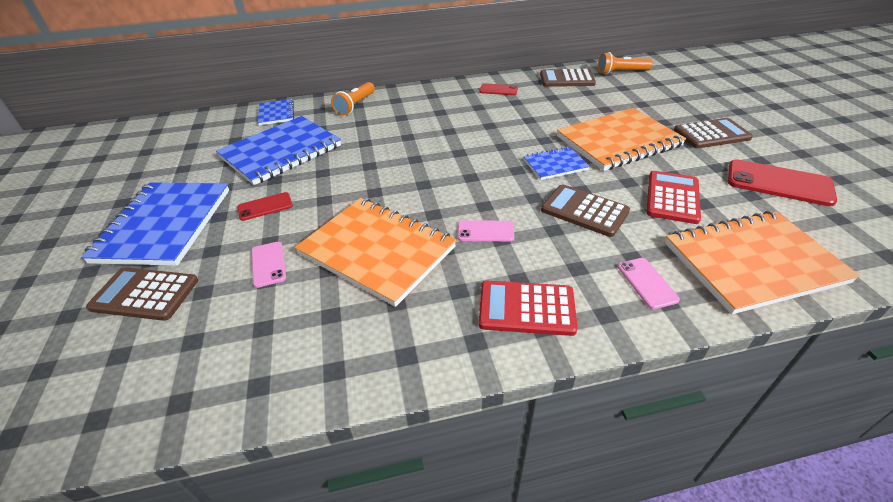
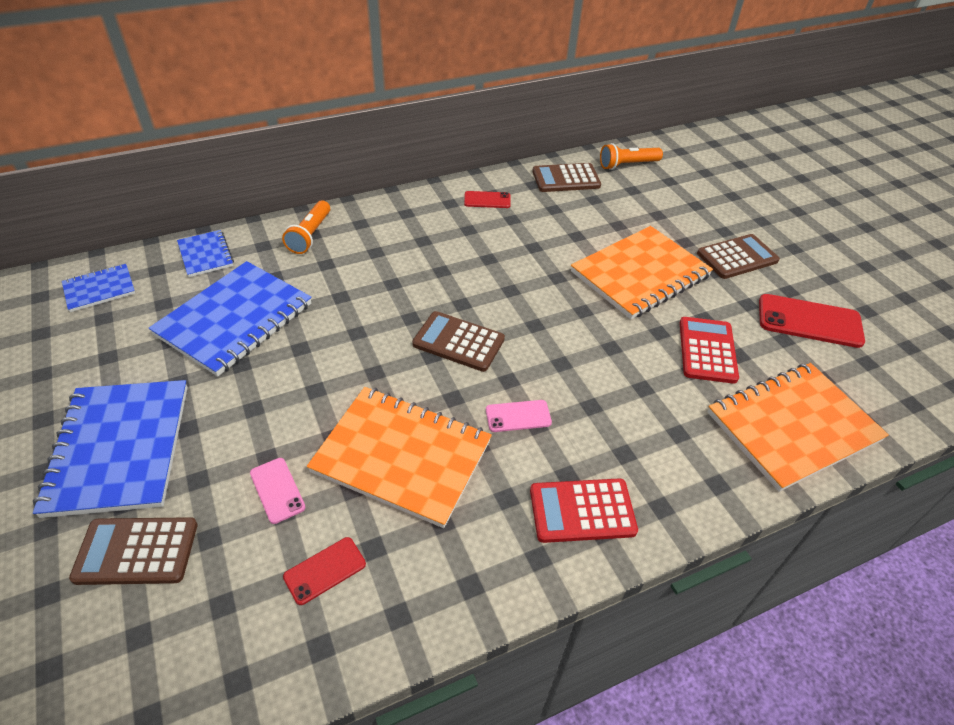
camera: 15 degrees left, 5 degrees up
red phone [237,192,293,221] -> red phone moved to [283,537,366,605]
blue notebook [523,146,590,180] -> blue notebook moved to [62,264,135,312]
brown calculator [541,184,630,237] -> brown calculator moved to [412,311,505,372]
pink phone [618,258,680,309] -> none

